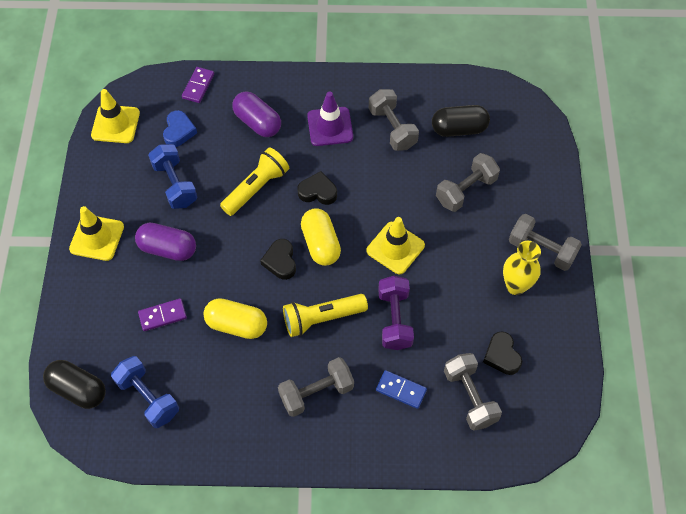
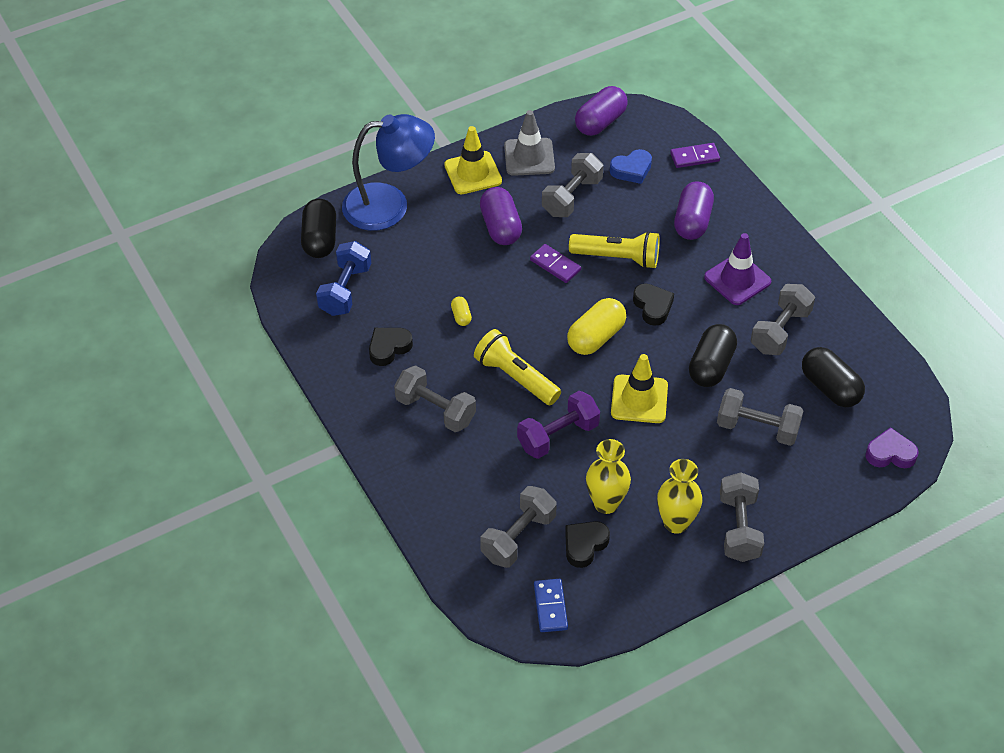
camera: 60 degrees right, 10 degrees down
yellow traffic cone [91,89,140,143] -> purple capsule [575,86,628,136]
purple domino [138,298,187,331] -> purple domino moved to [530,244,581,283]
blue dumbbell [148,144,198,209] -> grey dumbbell [542,153,604,217]
yellow capsule [204,298,267,339] -> yellow capsule [451,297,472,326], size x0.48
black heart [260,239,296,280] -> black heart moved to [369,328,413,366]
blue domino [376,370,427,409] -> blue domino moved to [534,579,568,632]
none -> blue lamp [342,114,435,231]
none -> grey traffic cone [504,110,555,176]
none -> yellow vase [586,439,631,514]
none -> black capsule [689,324,737,387]
none -> purple heart [865,427,919,468]

